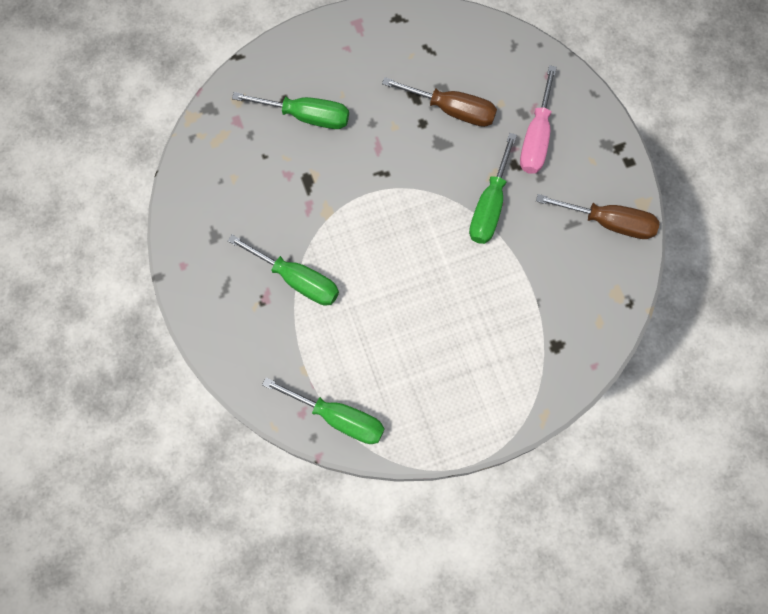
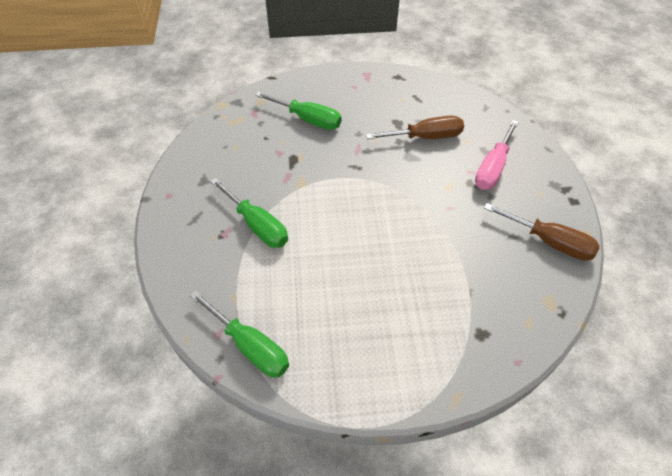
camera: 15 degrees right, 20 degrees down
brown screwdriver [382,77,497,127] -> brown screwdriver turned 45 degrees counterclockwise [366,116,464,139]
green screwdriver [469,133,517,244] -> none

